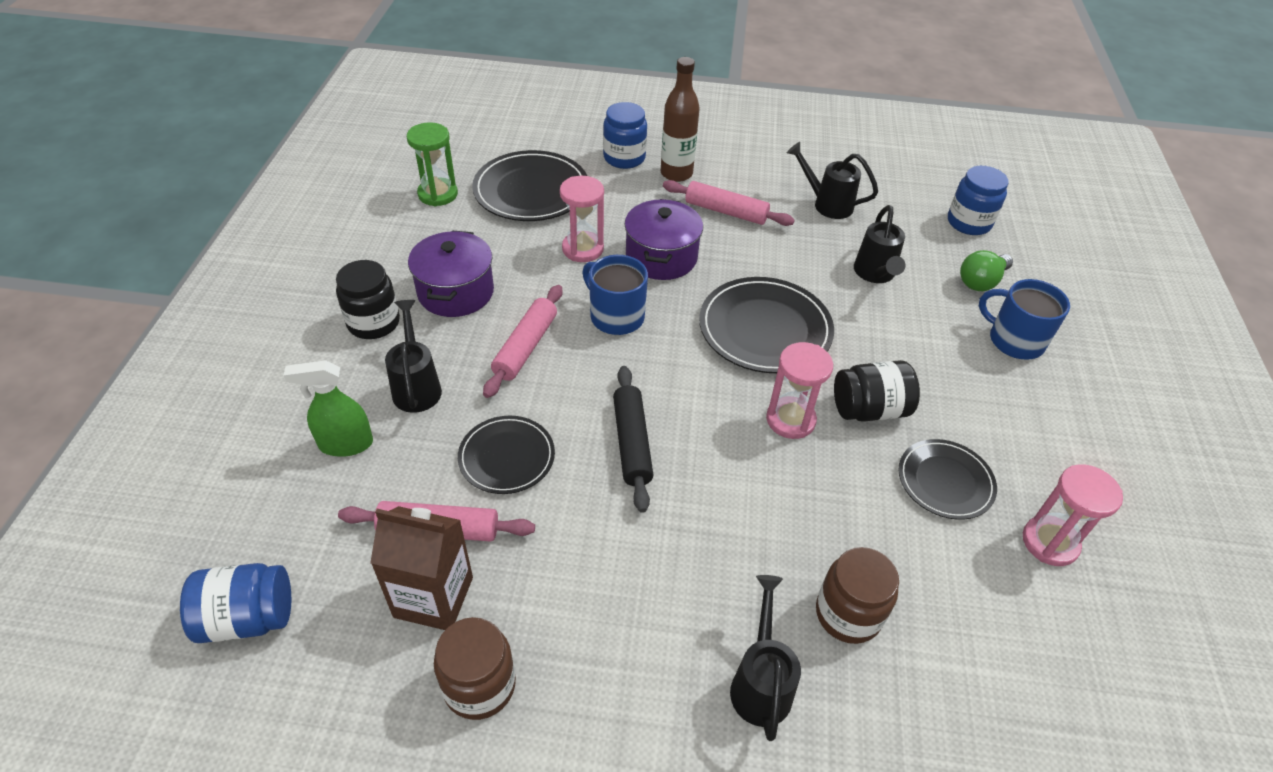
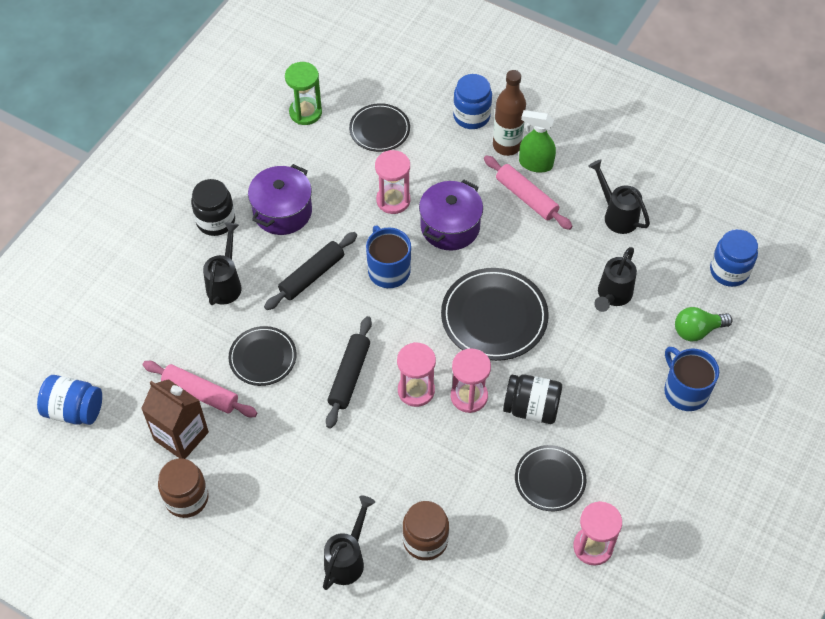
camera: 25 degrees right, 10 degrees up
green spray bottle [283,360,373,457] -> green spray bottle moved to [519,110,556,173]
black plate [472,150,587,221] -> black plate [349,103,410,152], size x0.62
pink rolling pin [483,285,562,398] -> black rolling pin [264,232,357,310]
none -> pink hourglass [397,342,436,407]

